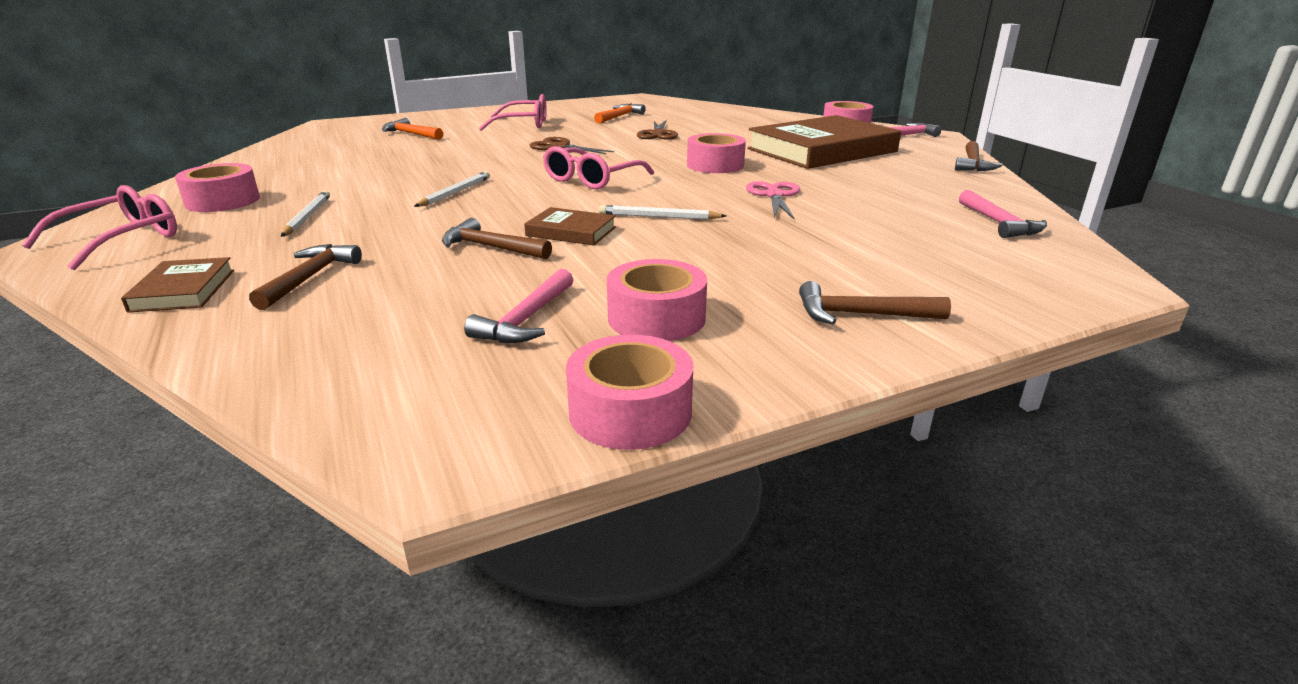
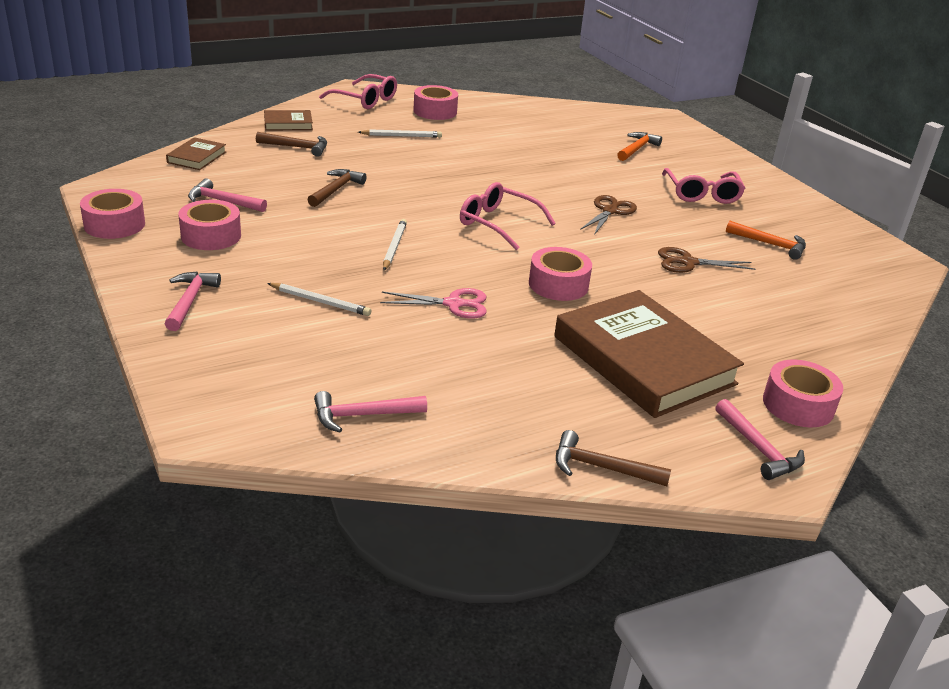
camera: 85 degrees right, 5 degrees up
white pencil [414,171,490,207] -> white pencil moved to [267,283,371,316]
brown book [524,207,616,245] -> brown book moved to [166,137,226,170]
brown hammer [799,281,951,324] -> pink hammer [165,272,221,331]

